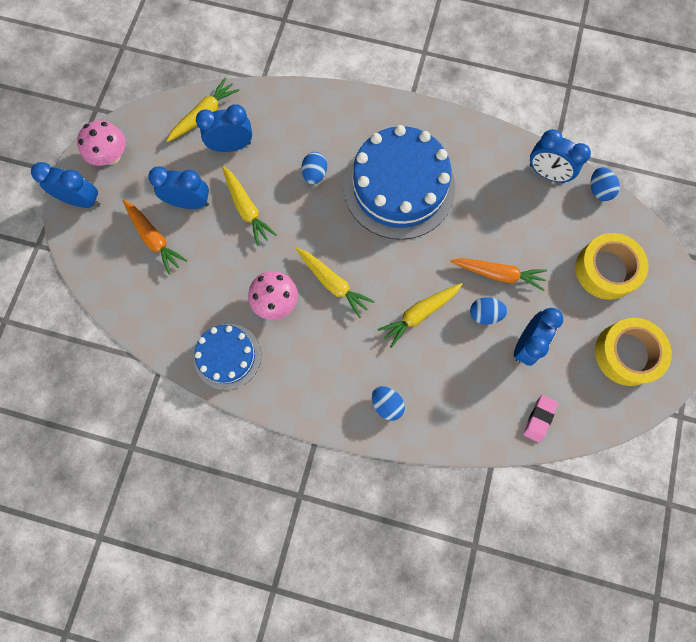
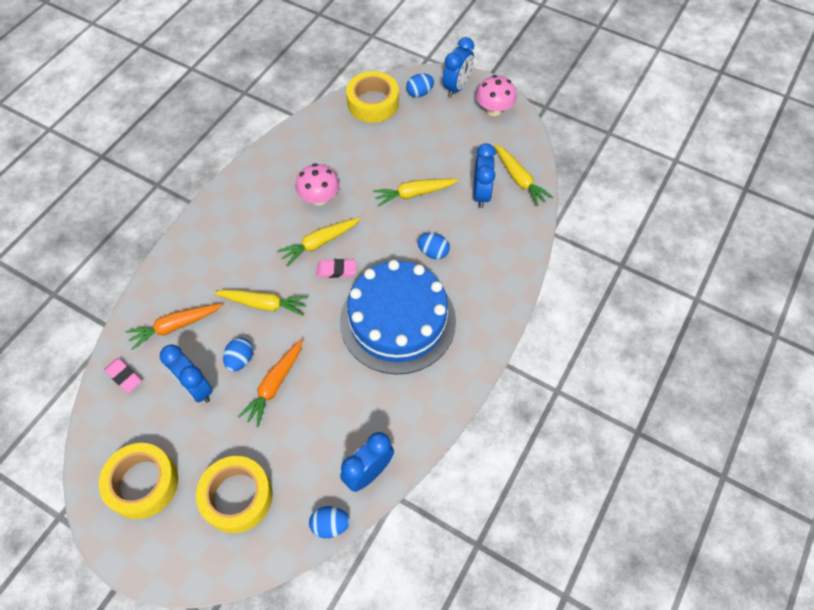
camera: 105 degrees right, 15 degrees down
orange carrot [123,200,187,275] -> orange carrot moved to [126,303,222,350]
blue clock [148,166,209,209] -> none
blue cake [194,324,261,390] -> none
blue egg [372,386,405,421] -> blue egg moved to [406,73,434,98]
yellow carrot [377,283,462,348] -> yellow carrot turned 120 degrees clockwise [214,289,308,316]
none -> pink eraser [316,259,356,278]
none -> yellow tape [346,71,399,123]

